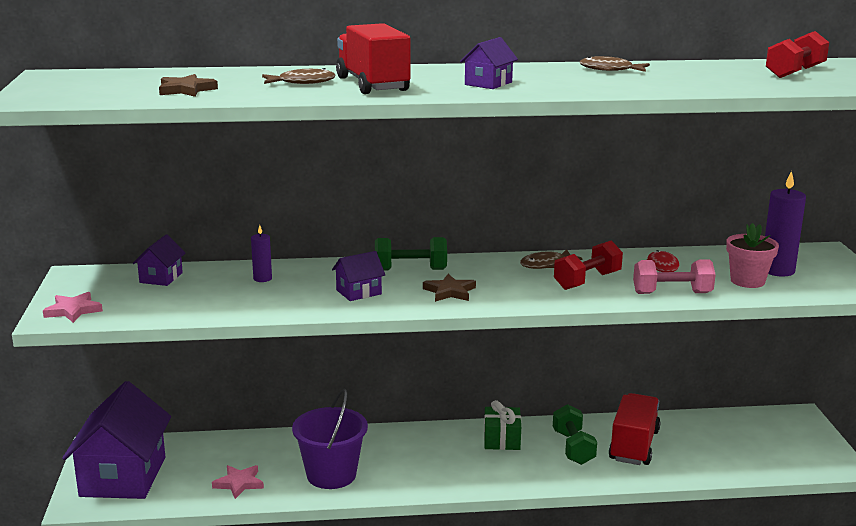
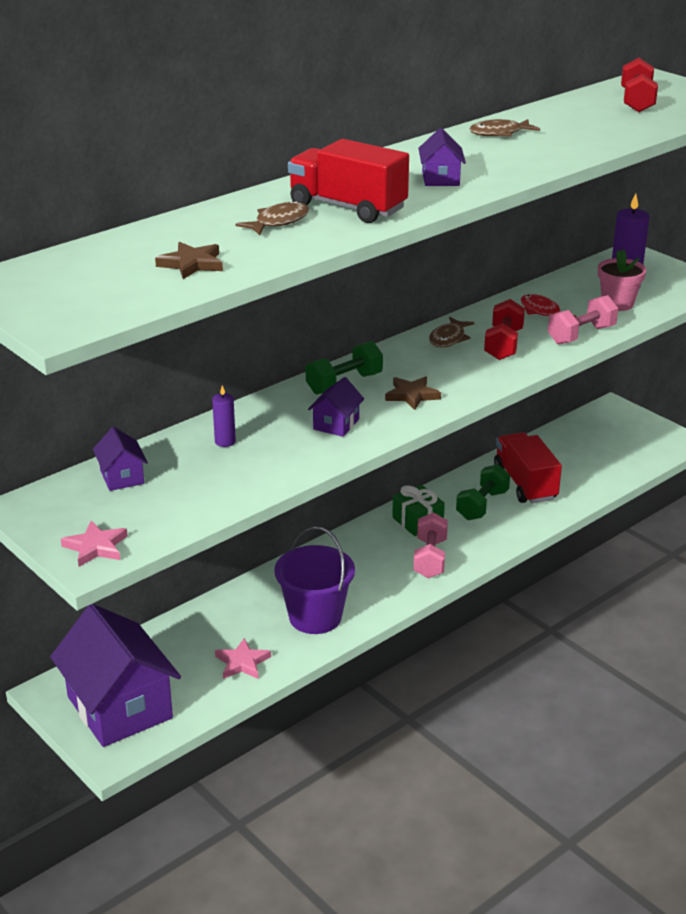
camera: 35 degrees left, 10 degrees up
green dumbbell [553,404,597,465] -> green dumbbell turned 75 degrees clockwise [456,464,510,520]
none -> pink dumbbell [413,512,448,578]

